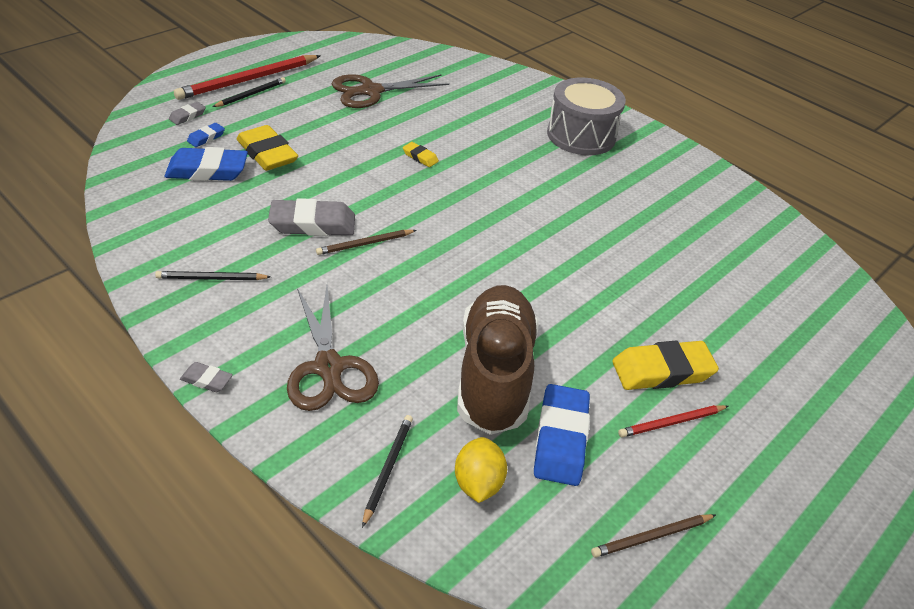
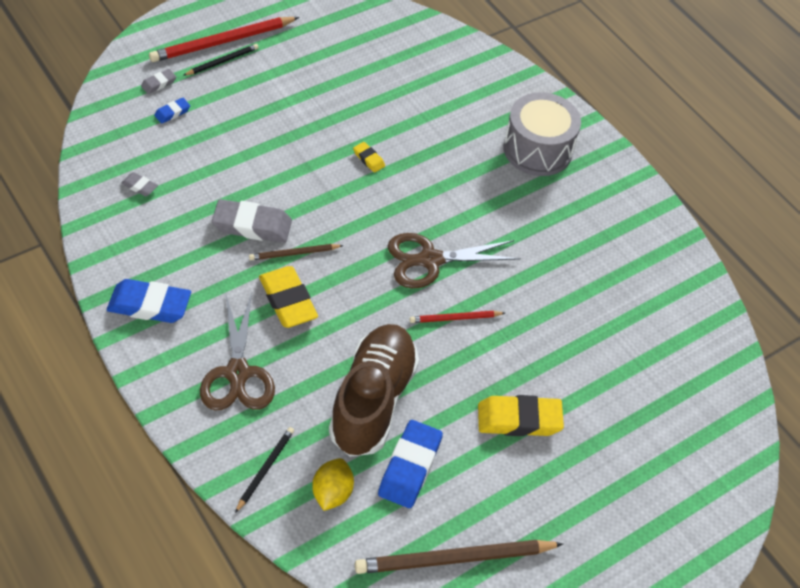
camera: 10 degrees right, 10 degrees up
black pencil [155,271,271,280] -> none
blue eraser [165,147,248,181] -> blue eraser moved to [107,279,191,323]
grey eraser [180,362,233,392] -> grey eraser moved to [121,172,158,196]
yellow eraser [236,125,298,171] -> yellow eraser moved to [259,266,318,328]
brown scissors [332,74,449,108] -> brown scissors moved to [388,233,521,288]
brown pencil [591,514,716,558] -> brown pencil [355,540,563,574], size x1.90
red pencil [618,405,728,438] -> red pencil moved to [410,311,505,323]

